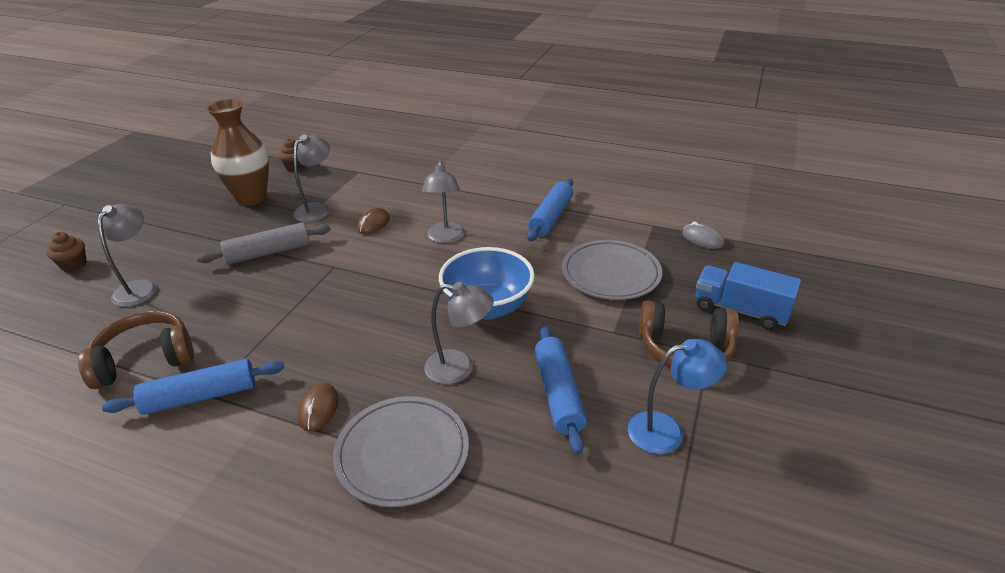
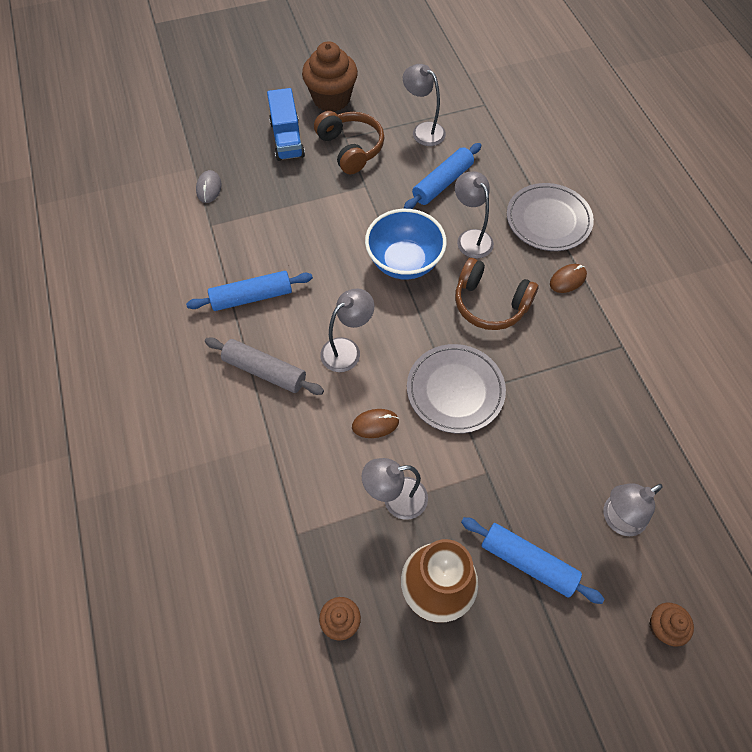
camera: 130 degrees left, 25 degrees up
brown headphones [78,310,194,389] -> brown headphones moved to [455,258,538,330]
blue rolling pin [102,359,284,415] -> blue rolling pin moved to [461,517,604,604]
grey rolling pin [197,222,331,265] -> grey rolling pin moved to [205,337,324,395]
grey plate [562,240,662,300] -> grey plate moved to [407,344,506,434]
blue lamp [628,339,727,454] -> grey lamp [403,64,446,146]
none -> brown cupcake [302,41,358,112]

